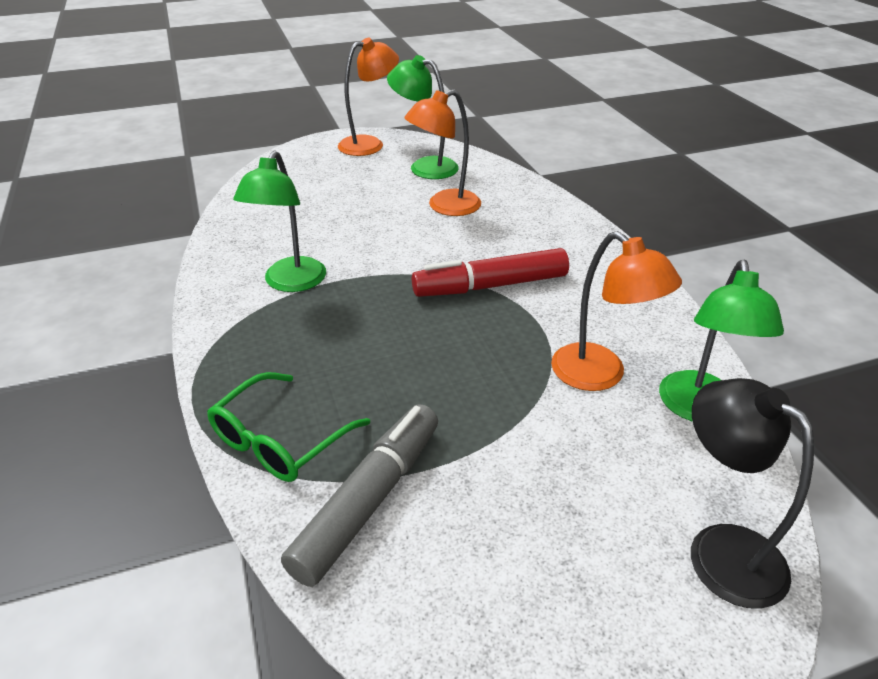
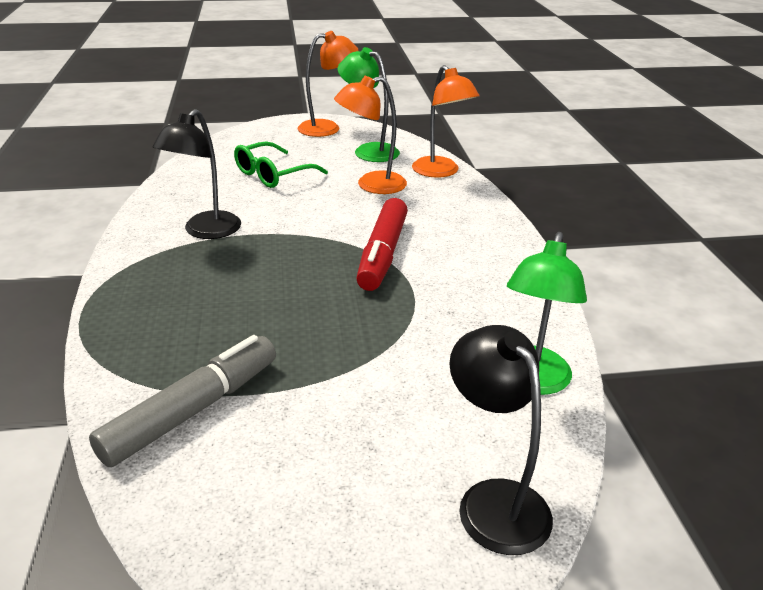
camera: 10 degrees right, 5 degrees down
green glasses [207,372,370,482] -> green glasses moved to [234,141,328,188]
green lamp [233,150,326,292] -> black lamp [153,109,241,239]
red marker [412,248,569,297] -> red marker turned 75 degrees counterclockwise [356,198,408,291]
orange lamp [551,231,682,391] -> orange lamp moved to [412,65,479,178]

